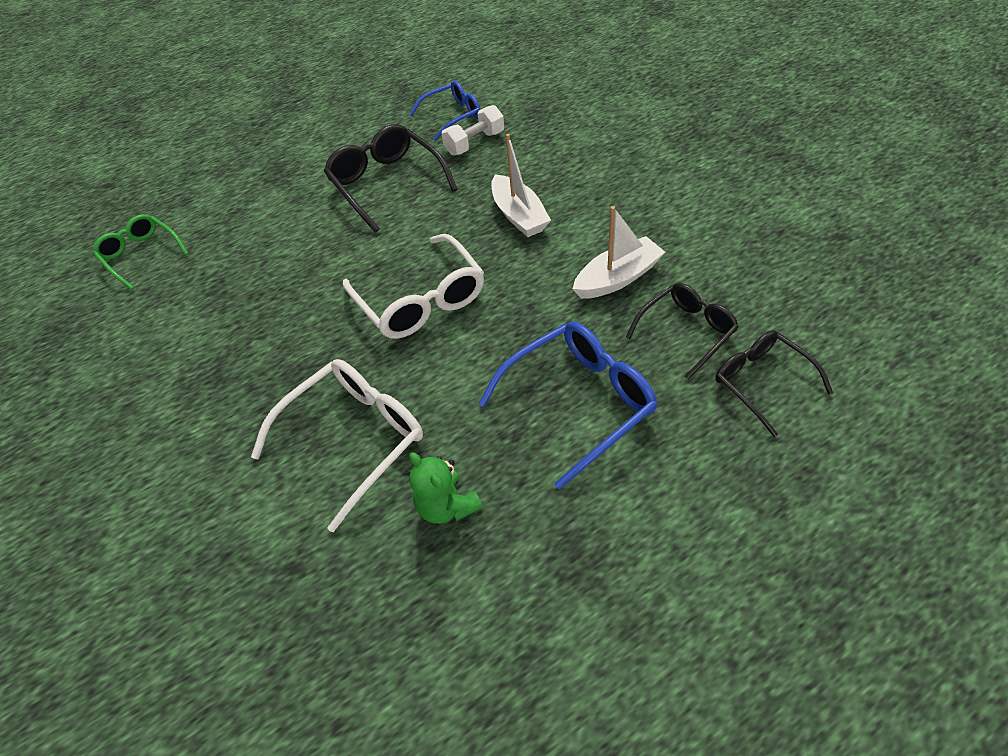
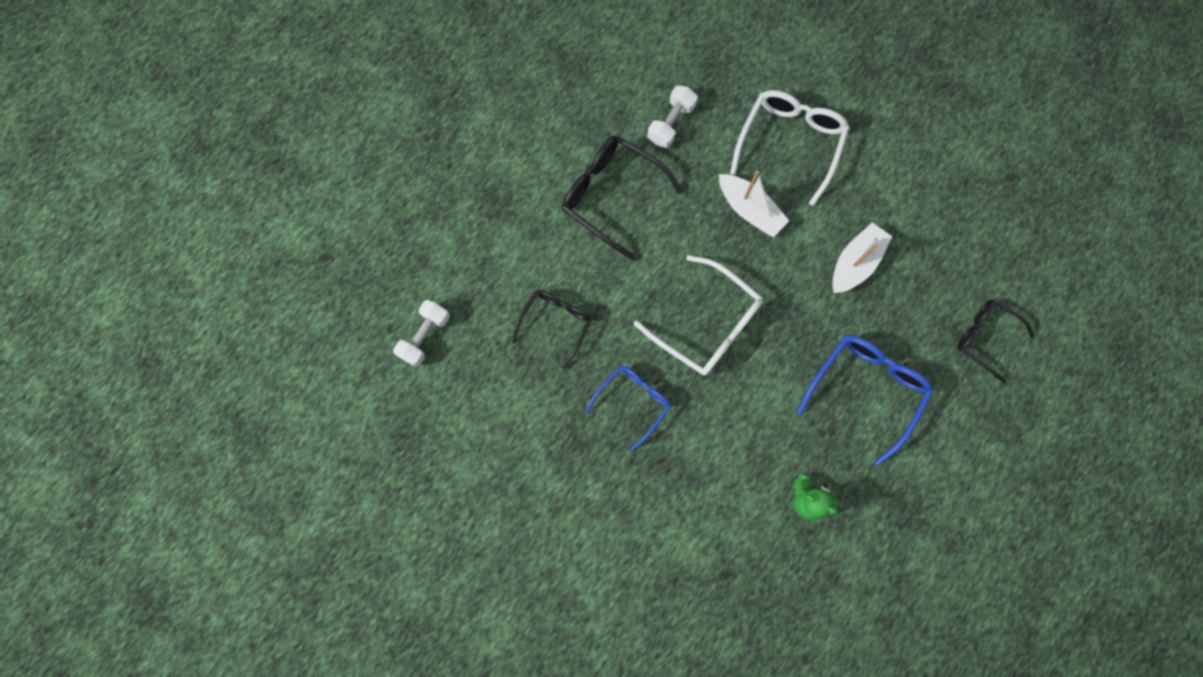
camera: 25 degrees left, 25 degrees up
green glasses [92,214,189,290] -> white dumbbell [393,300,450,367]
white glasses [251,359,423,532] -> white glasses moved to [730,90,849,206]
blue glasses [410,81,480,141] -> blue glasses moved to [586,365,671,451]
black glasses [626,283,739,379] -> black glasses moved to [512,290,592,370]

